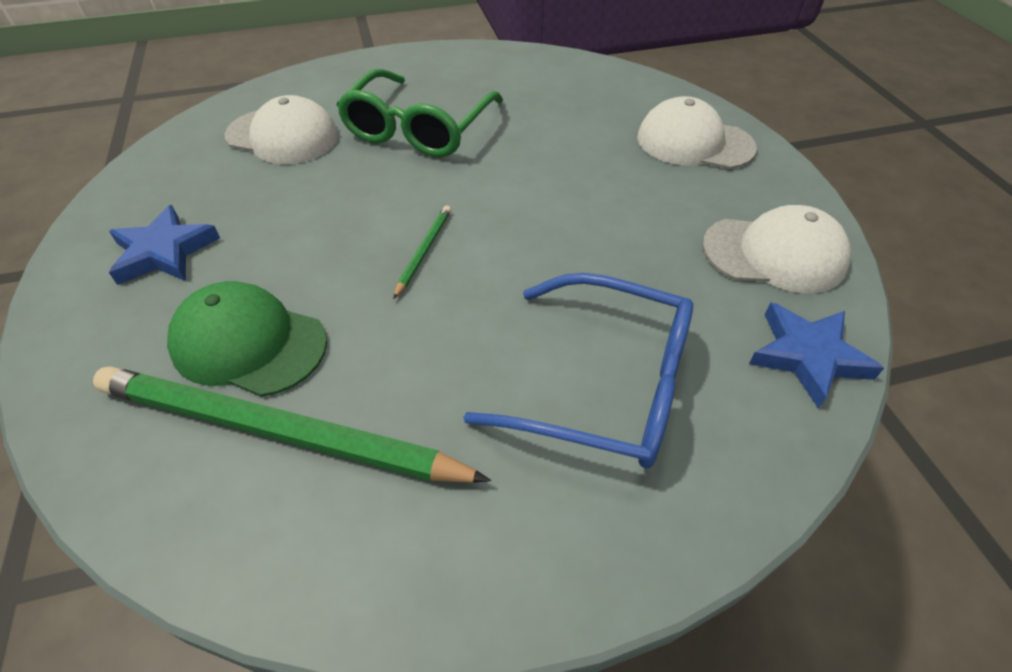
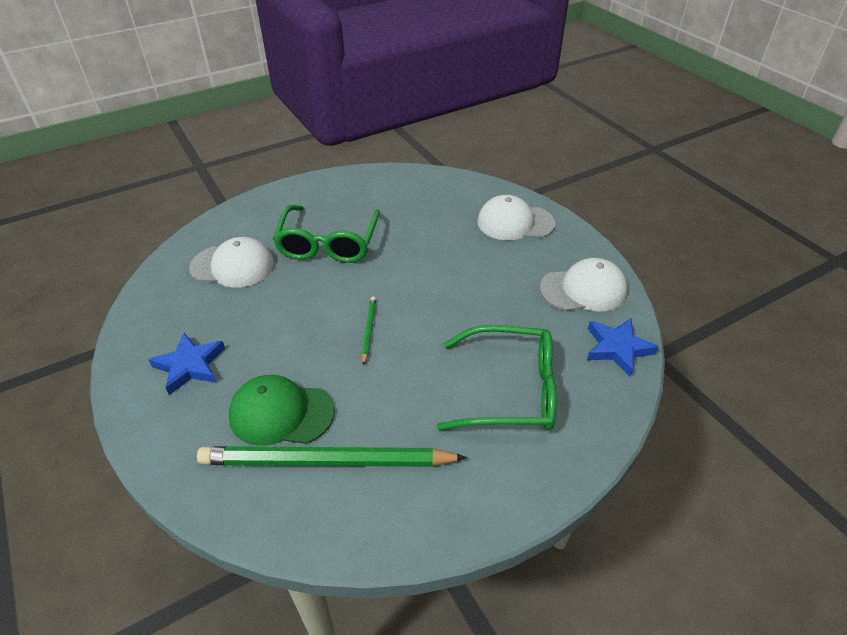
camera: 15 degrees left, 5 degrees down
blue glasses [463,273,693,468] -> green glasses [437,325,557,430]

